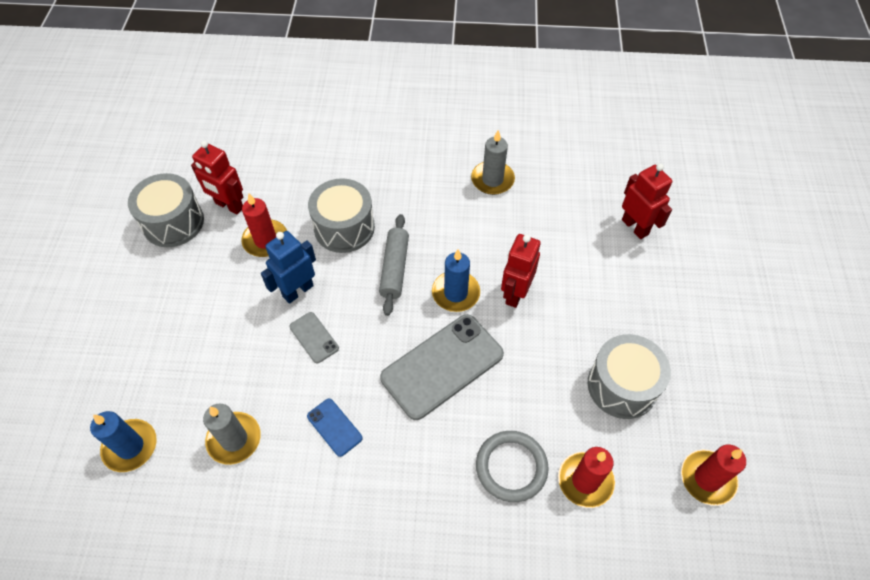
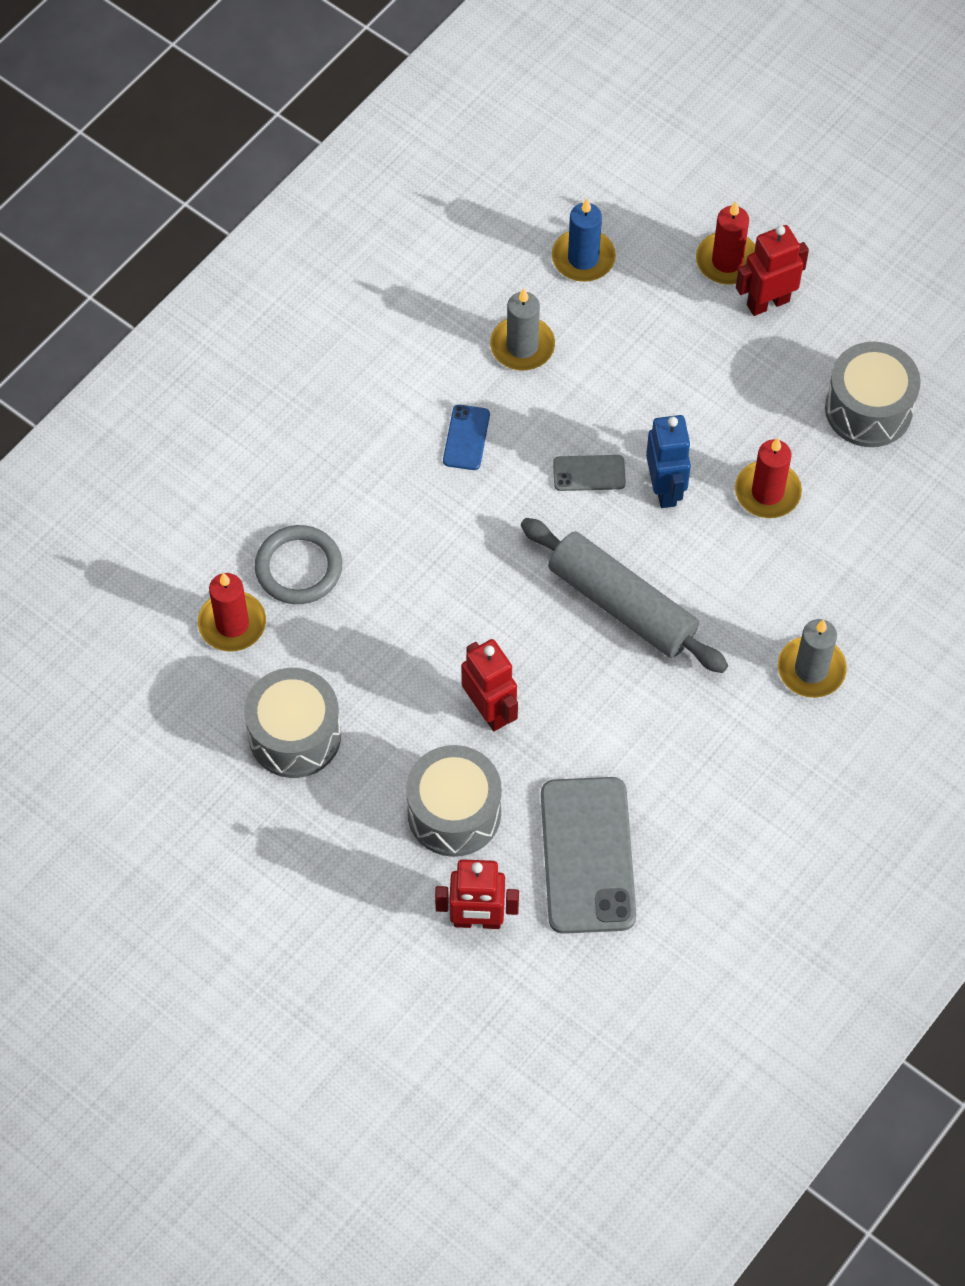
camera: 125 degrees right, 5 degrees up
red robot [191,140,243,215] -> red robot moved to [736,225,809,316]
blue phone [307,398,362,457] -> blue phone turned 75 degrees counterclockwise [443,405,490,470]
grey drum [308,178,375,253] -> grey drum moved to [406,745,502,857]
grey rolling pin [379,214,409,316] -> grey rolling pin [521,518,728,673], size x1.51
grey phone [380,314,504,420] -> grey phone moved to [541,777,636,934]
blue candle [432,249,480,312] -> none
grey candle [471,130,515,195] -> grey candle moved to [778,619,847,698]
red candle [681,444,746,506] -> red candle moved to [696,201,755,285]

